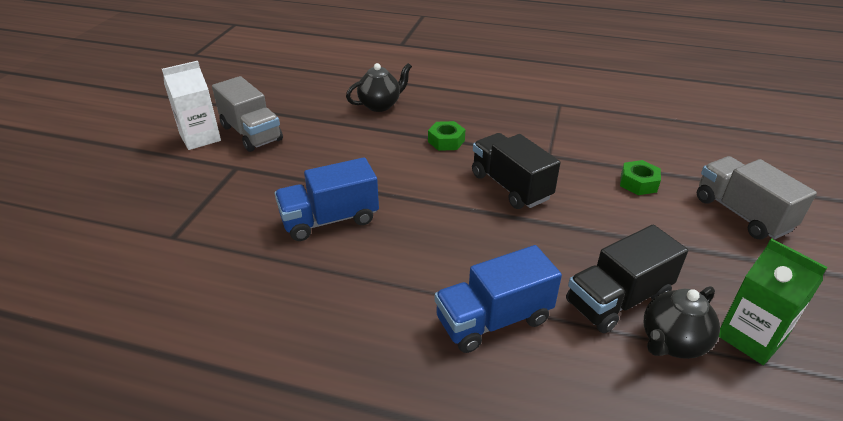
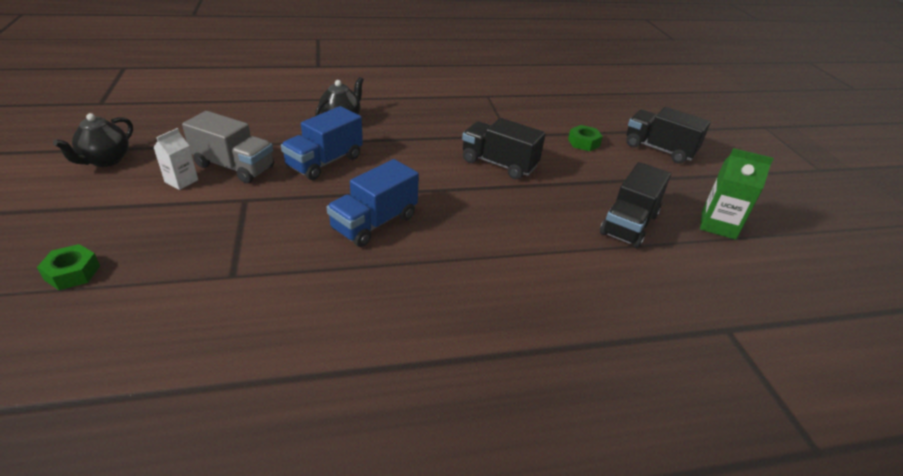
camera: 30 degrees left, 0 degrees up
white carton [162,61,221,150] -> white carton [153,128,198,190], size x0.65
green nut [428,121,465,151] -> green nut moved to [37,244,100,290]
blue truck [435,245,562,353] -> blue truck moved to [281,106,363,180]
black teapot [644,286,720,359] -> black teapot moved to [53,113,133,167]
grey truck [697,156,817,239] -> black truck [626,107,711,164]

